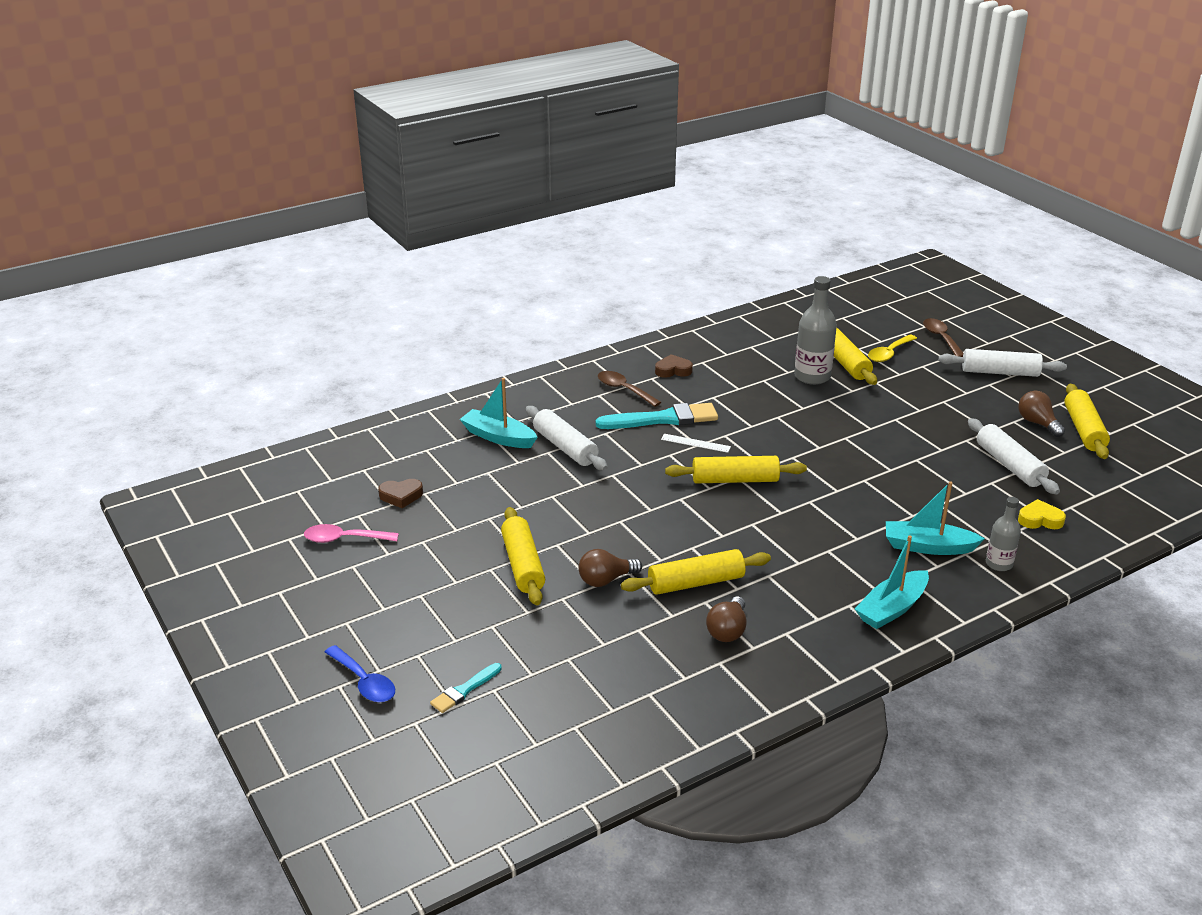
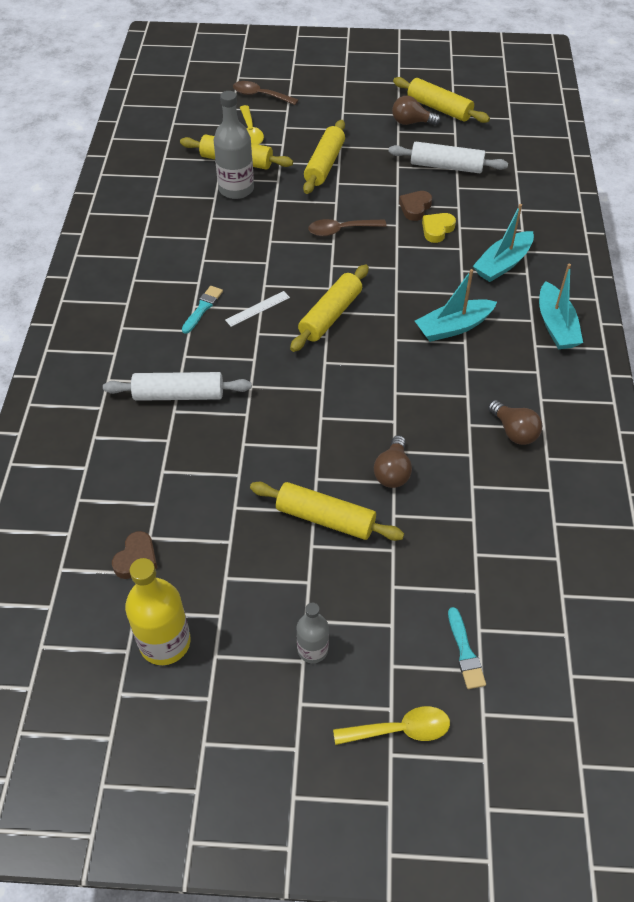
camera: 55 degrees left, 20 degrees up
pink spoon [304,524,399,543] -> yellow bottle [125,558,191,665]
blue spoon [325,645,395,702] -> yellow spoon [333,706,450,745]
turquoise boat [460,378,538,448] -> turquoise boat moved to [415,269,497,342]
turquoise brush [595,403,718,429] -> turquoise brush [182,286,223,334], size x0.53
brown spoon [598,371,661,407] -> brown spoon moved to [308,219,387,236]
yellow rolling pin [621,549,771,595] -> yellow rolling pin moved to [303,120,345,194]
brown heart [655,354,693,378] -> brown heart moved to [399,191,432,221]
white rolling pin [938,349,1067,377] -> none
grey bottle [986,497,1021,571] -> grey bottle moved to [296,603,329,663]
yellow heart [1018,499,1066,529] -> yellow heart moved to [422,213,456,243]

